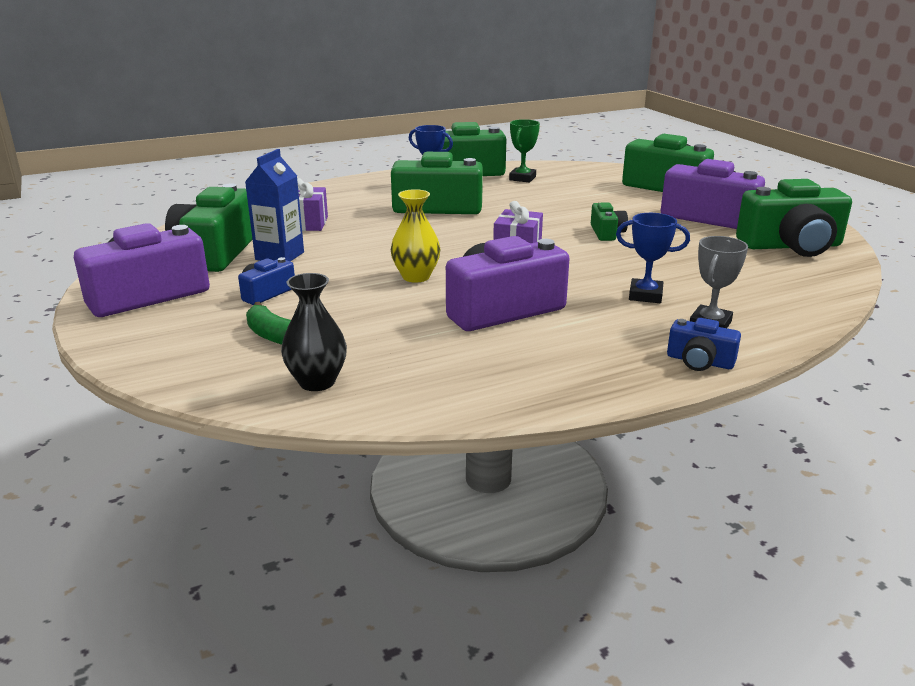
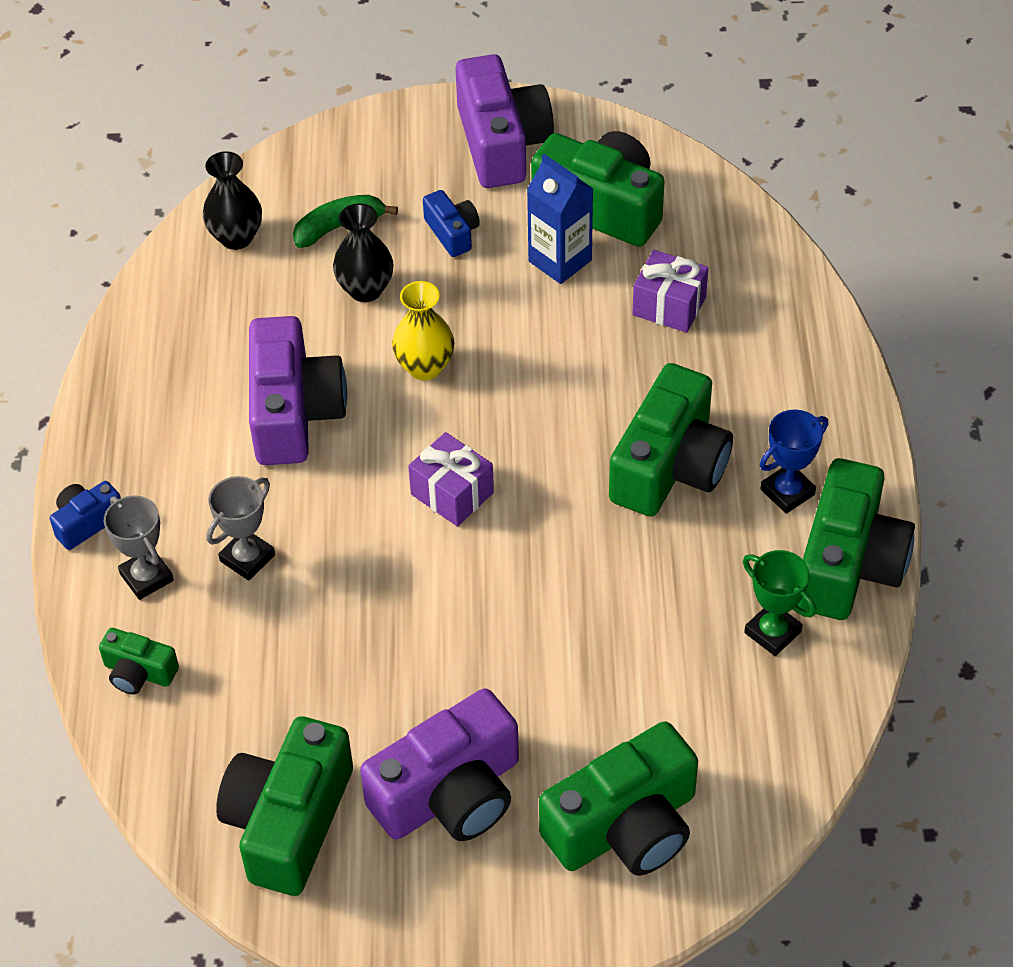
camera: 115 degrees right, 25 degrees up
green camera [591,203,628,241] -> green camera moved to [99,628,179,695]
blue trophy [616,213,690,303] -> grey trophy [206,476,275,580]
none -> black vase [333,203,393,302]

